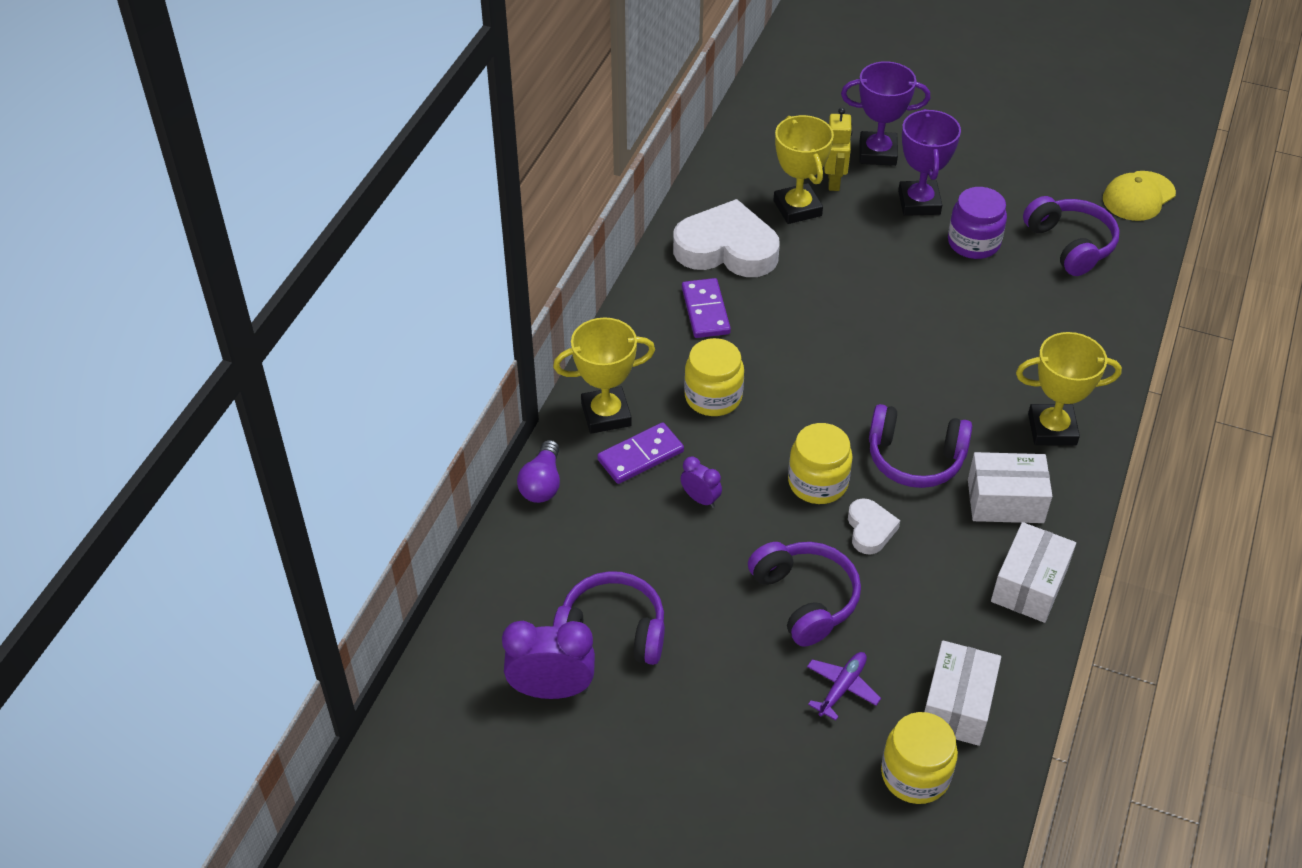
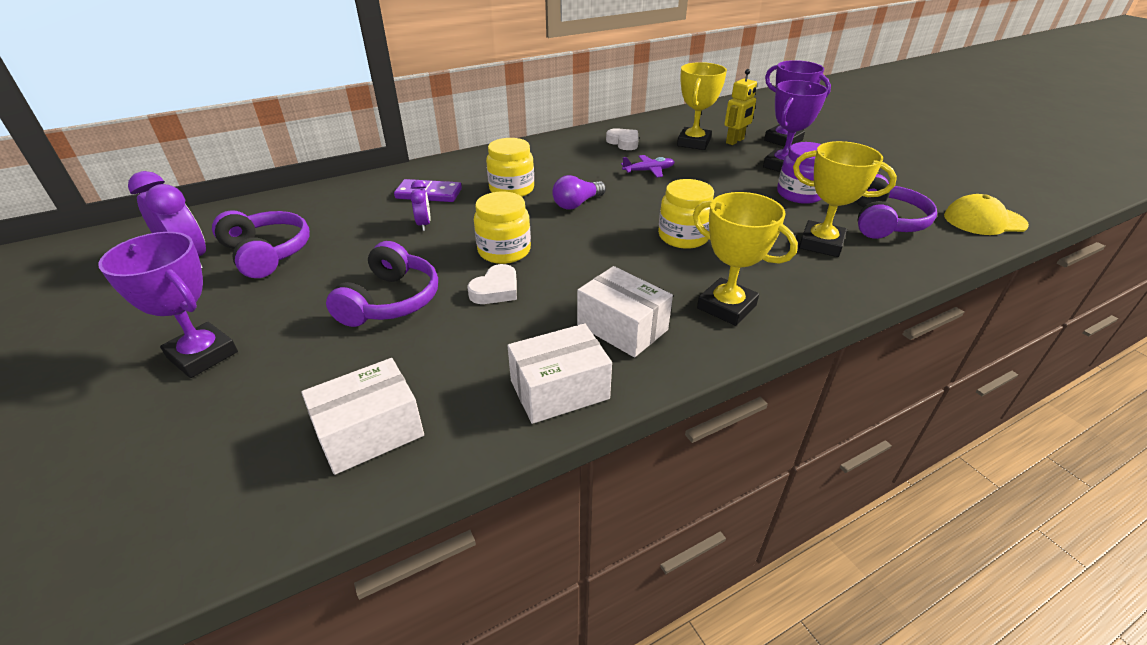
camera: 40 degrees right, 10 degrees down
purple light bulb [517,440,560,503] -> purple light bulb moved to [552,175,606,210]
yellow trophy [553,318,655,434] -> yellow trophy moved to [793,141,897,257]
white heart [673,199,780,277] -> white heart [606,128,639,150], size x0.49
purple domino [682,278,731,338] -> none
purple plane [807,652,881,721] -> purple plane moved to [621,155,675,177]
purple headphones [869,404,972,488] -> none
yellow jar [881,712,958,804] -> yellow jar moved to [658,179,714,249]
none -> purple trophy [98,232,238,378]

